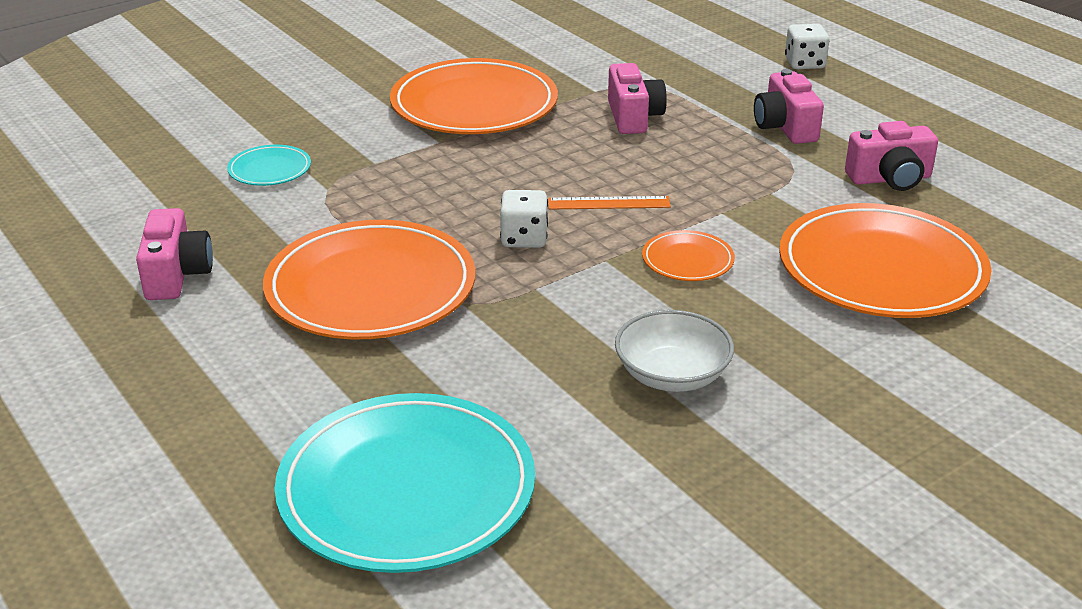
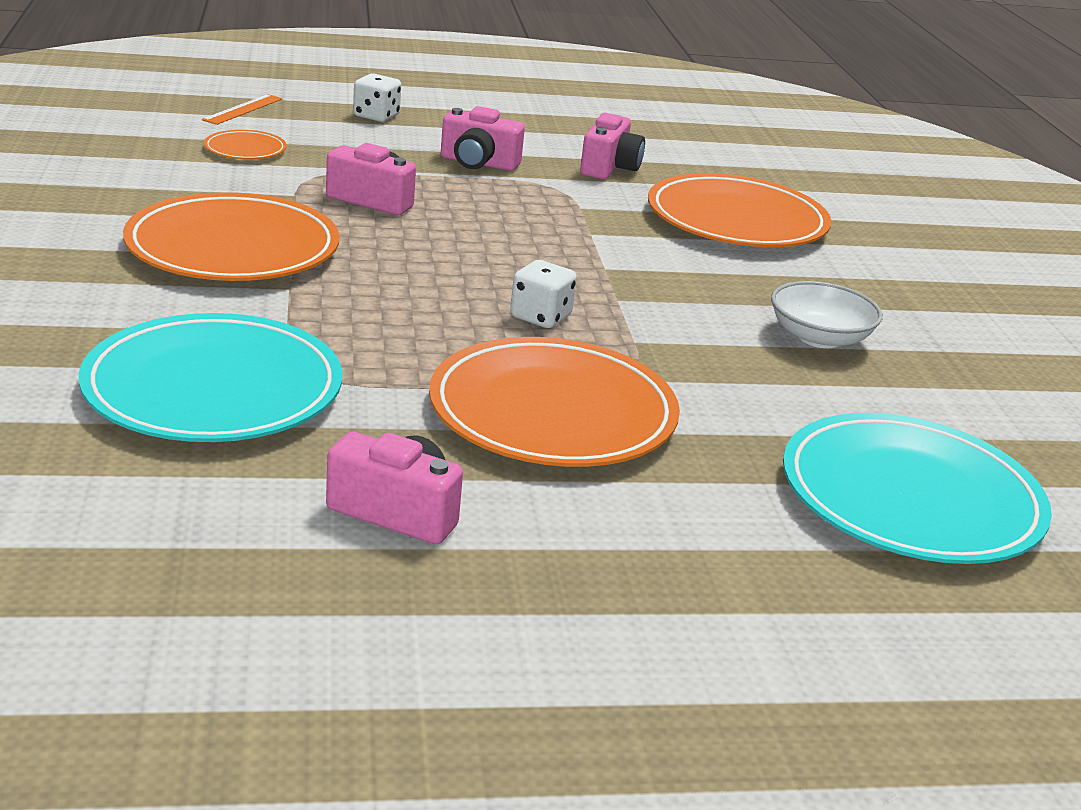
camera: 65 degrees left, 5 degrees down
turquoise plate [227,145,311,186] -> turquoise plate [79,313,342,442], size x2.21
orange ruler [548,196,671,210] -> orange ruler moved to [202,94,282,125]
orange plate [642,230,735,281] -> orange plate moved to [204,130,287,159]

